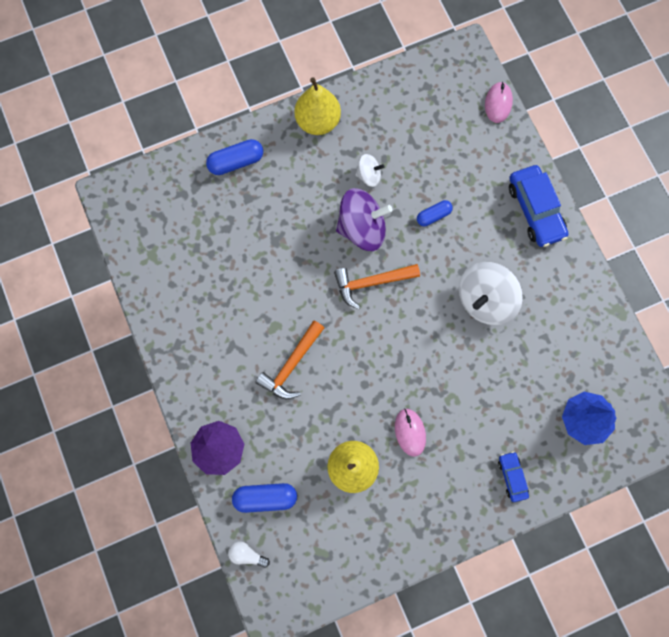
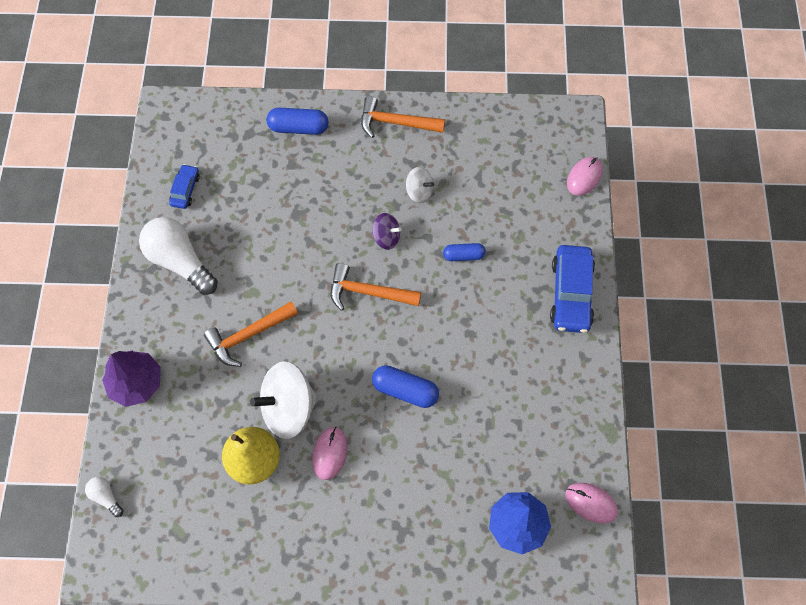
camera: 25 degrees right, 10 degrees down
blue capsule [232,483,297,513] -> blue capsule moved to [372,365,439,408]
yellow pear [294,77,341,135] -> orange hammer [361,96,445,138]
purple spinning top [336,188,392,251] -> purple spinning top [372,213,402,250], size x0.52
white spinning top [459,262,523,325] -> white spinning top moved to [250,361,318,439]
blue car [498,451,529,502] -> blue car moved to [169,164,200,209]
none -> white light bulb [139,217,218,295]
none -> pink mouse [565,483,618,524]

